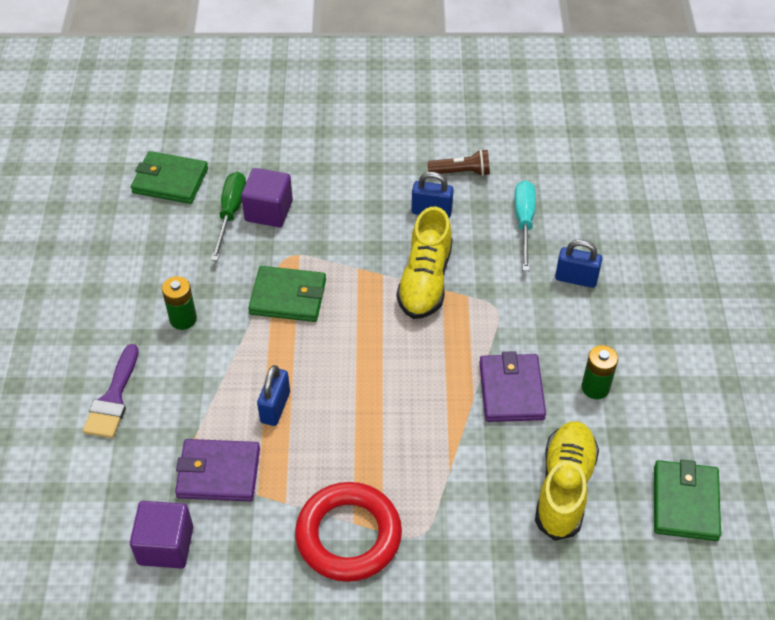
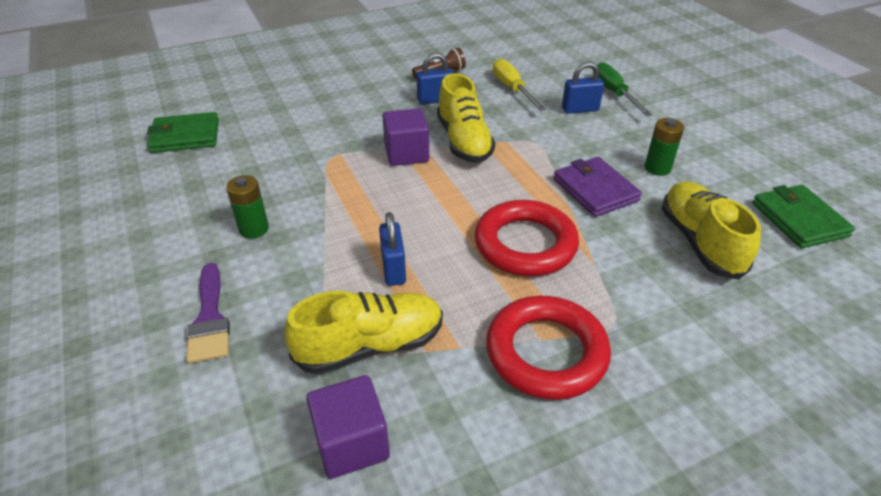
camera: 25 degrees left, 10 degrees down
purple wallet [175,439,260,502] -> yellow shoe [285,291,443,374]
green screwdriver [211,172,246,261] -> green screwdriver moved to [597,62,652,116]
purple cube [241,168,293,227] -> purple cube moved to [383,108,429,166]
green wallet [248,266,326,322] -> none
turquoise screwdriver [515,180,536,271] -> yellow screwdriver [493,59,546,111]
none -> red ring [474,200,579,276]

